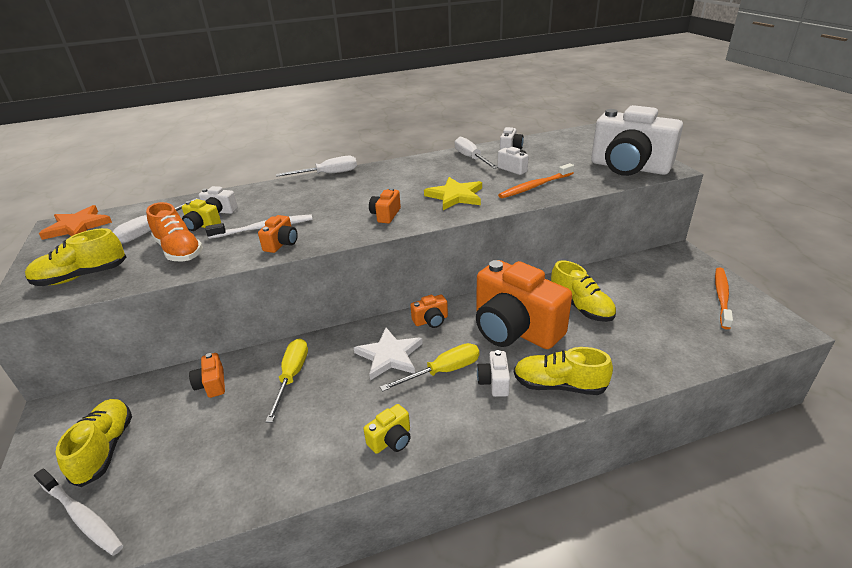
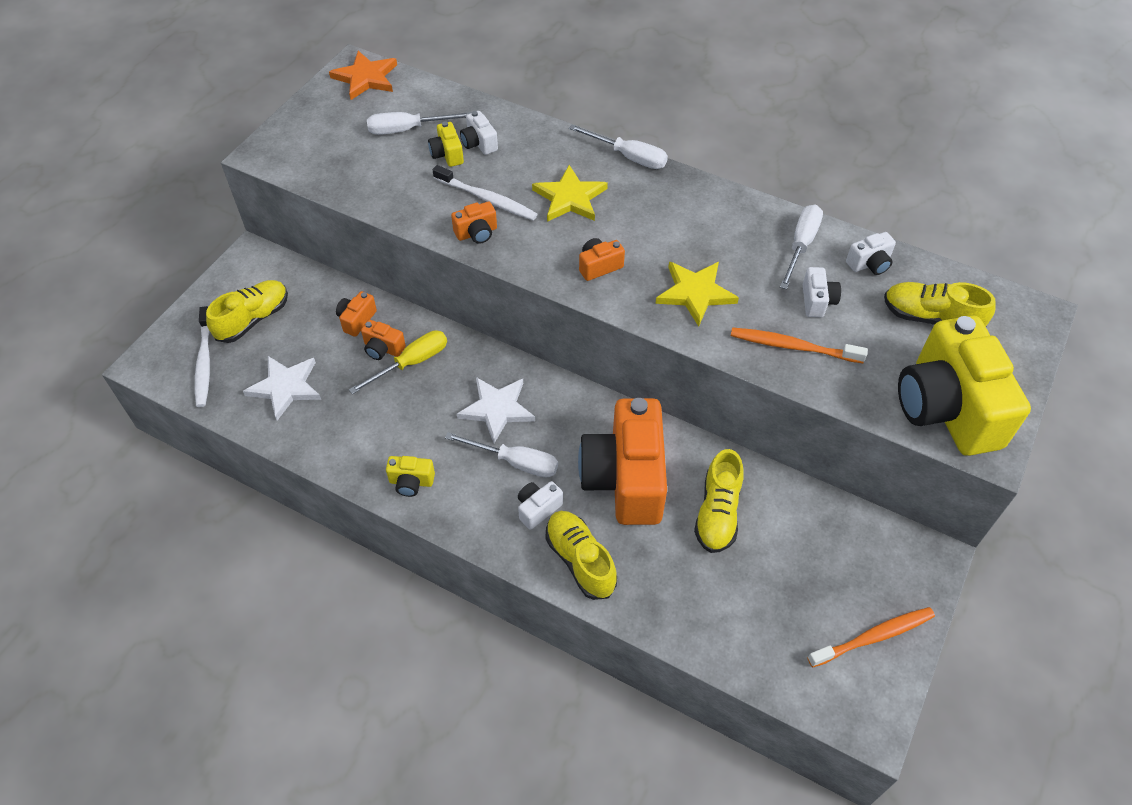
camera: 45 degrees right, 20 degrees up
yellow shoe [25,228,127,286] -> yellow shoe moved to [884,282,996,327]
orange shoe [146,202,203,262] -> none
yellow screwdriver [380,343,479,392] -> white screwdriver [445,432,558,477]
orange camera [411,295,448,328] -> orange camera moved to [361,320,406,360]
white camera [591,105,683,176] -> yellow camera [898,316,1031,456]
none -> white star [243,356,321,420]
none -> yellow star [532,165,608,222]

